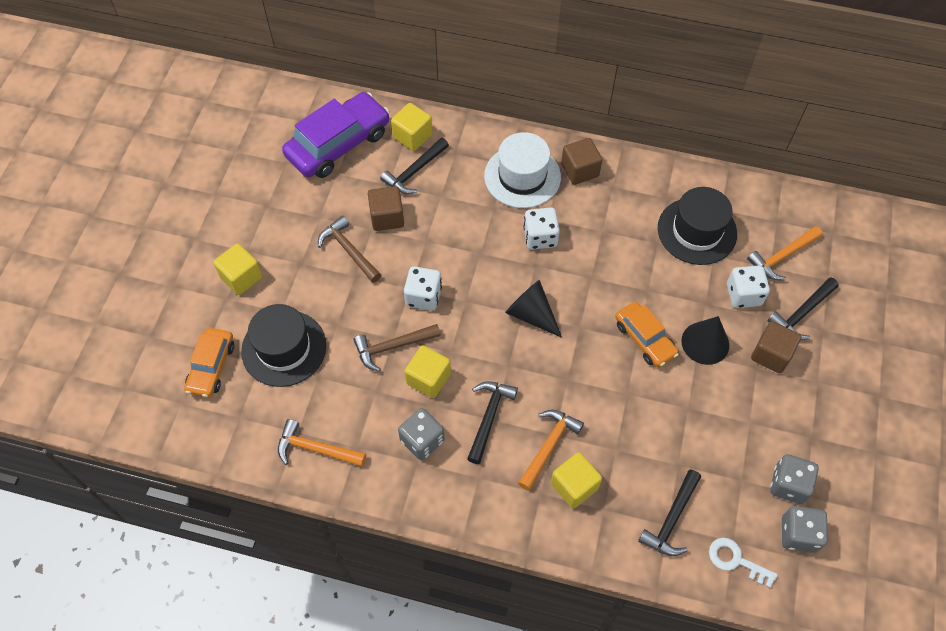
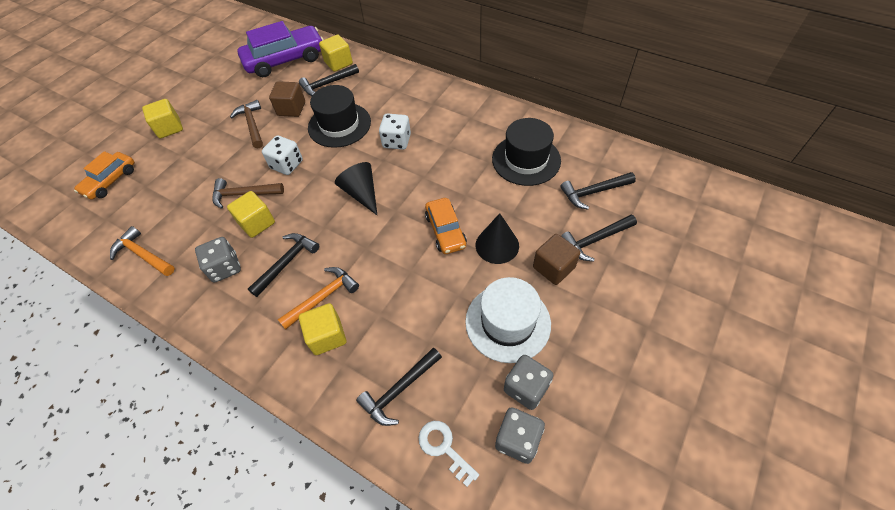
camera: 20 degrees right, 5 degrees down
black hat [241,304,326,387] -> black hat moved to [308,85,371,148]
white hat [484,132,561,208] -> white hat moved to [465,277,551,363]
brown cube [561,138,602,185] -> none
white dice [727,265,770,308] -> none
orange hammer [747,226,822,280] -> black hammer [560,172,636,210]

